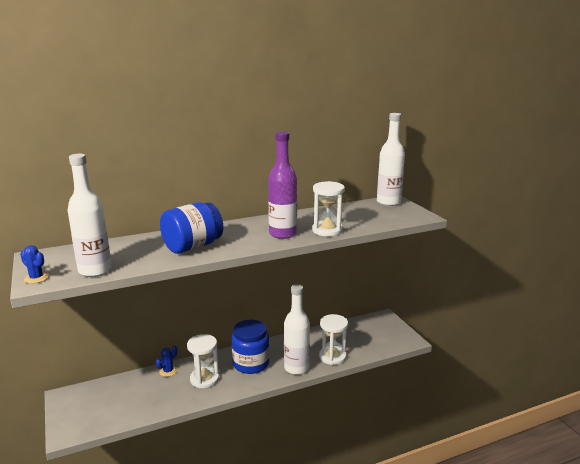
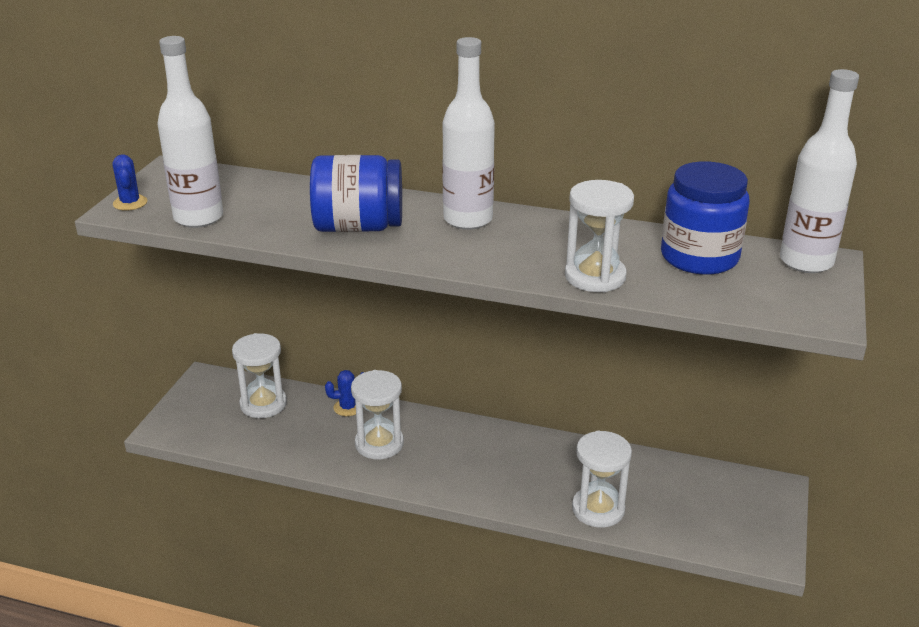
camera: 40 degrees right, 10 degrees up
blue jar [231,320,270,374] -> blue jar moved to [661,161,749,275]
purple bottle [268,131,297,239] -> none
white bottle [284,284,310,375] -> white bottle moved to [442,37,495,230]
none -> white hourglass [232,333,287,418]

